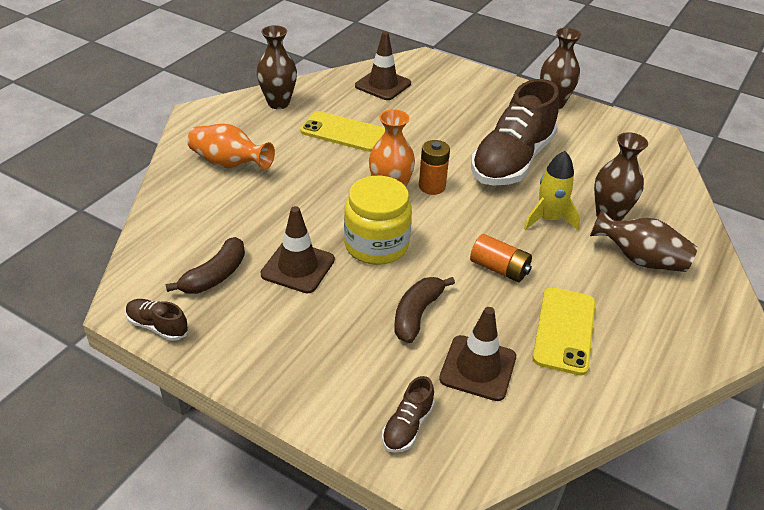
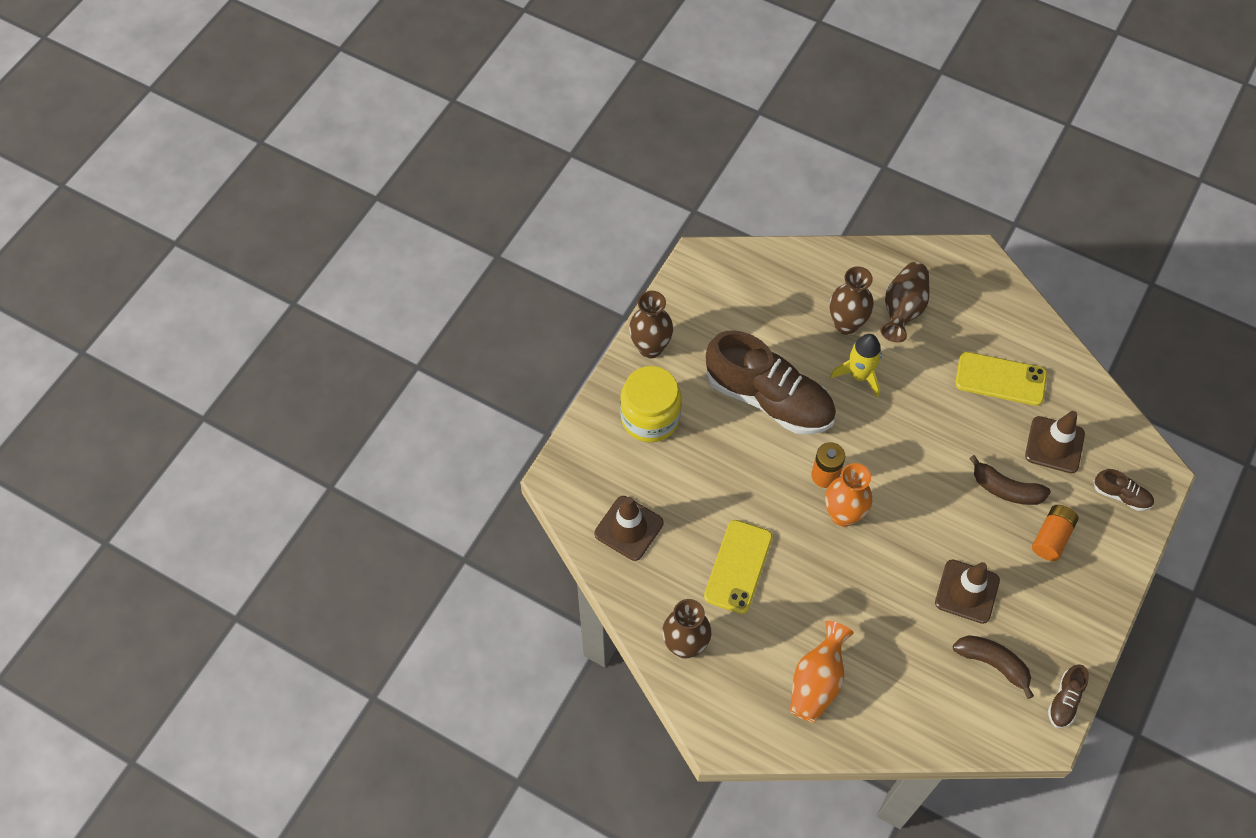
camera: 90 degrees left, 20 degrees up
yellow jar [344,176,412,265] -> yellow jar moved to [620,366,682,442]
orange battery [470,234,532,282] -> orange battery moved to [1032,505,1078,561]

